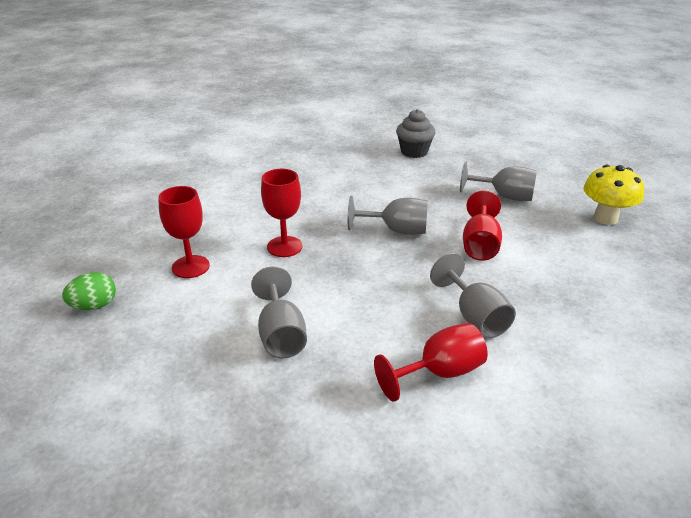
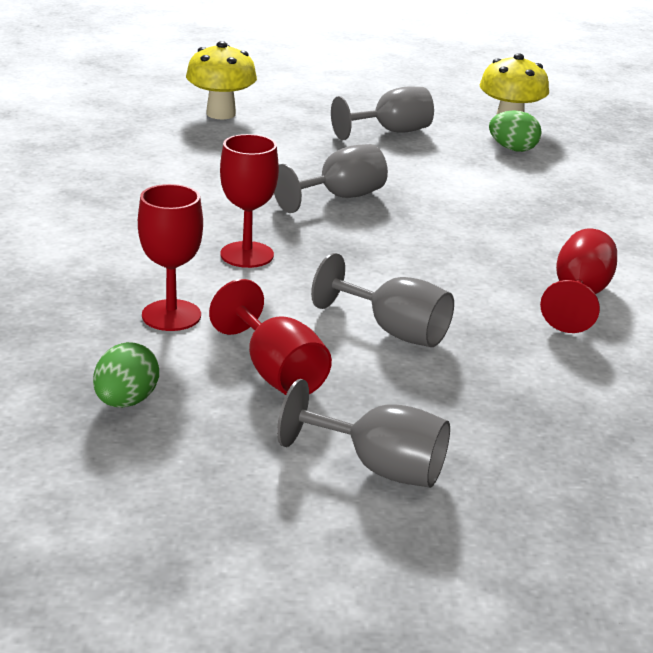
camera: 45 degrees left, 5 degrees down
grey cupcake [396,109,435,158] -> yellow mushroom [186,41,257,119]
grey goblet [430,253,516,338] -> grey goblet moved to [277,379,450,488]
red goblet [463,190,502,261] -> red goblet moved to [209,279,332,395]
none -> green egg [489,110,542,152]

